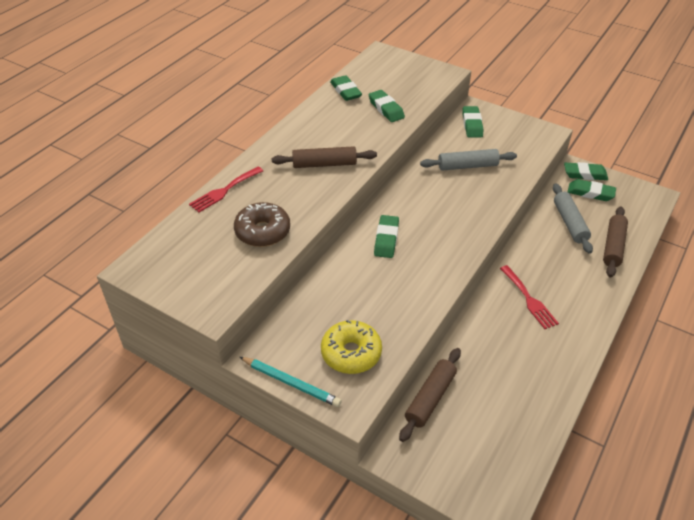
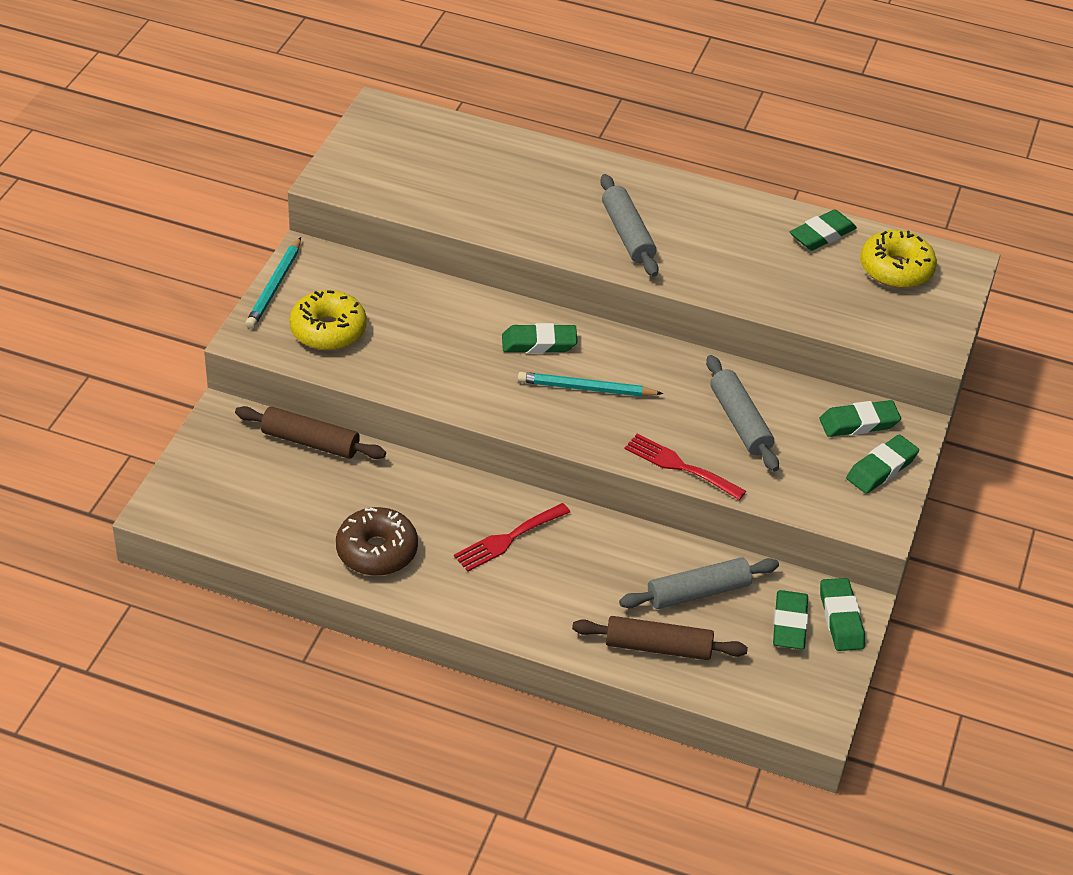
camera: 75 degrees right, 0 degrees up
red fork [189,167,263,213] -> red fork moved to [624,434,746,500]
brown donut [234,202,290,247] -> brown donut moved to [336,507,418,576]
brown rolling pin [272,146,377,168] -> grey rolling pin [600,174,659,277]
green eraser [369,90,405,122] -> green eraser moved to [846,435,919,494]
none -> turquoise pencil [518,372,663,397]
none -> yellow donut [860,230,937,288]

